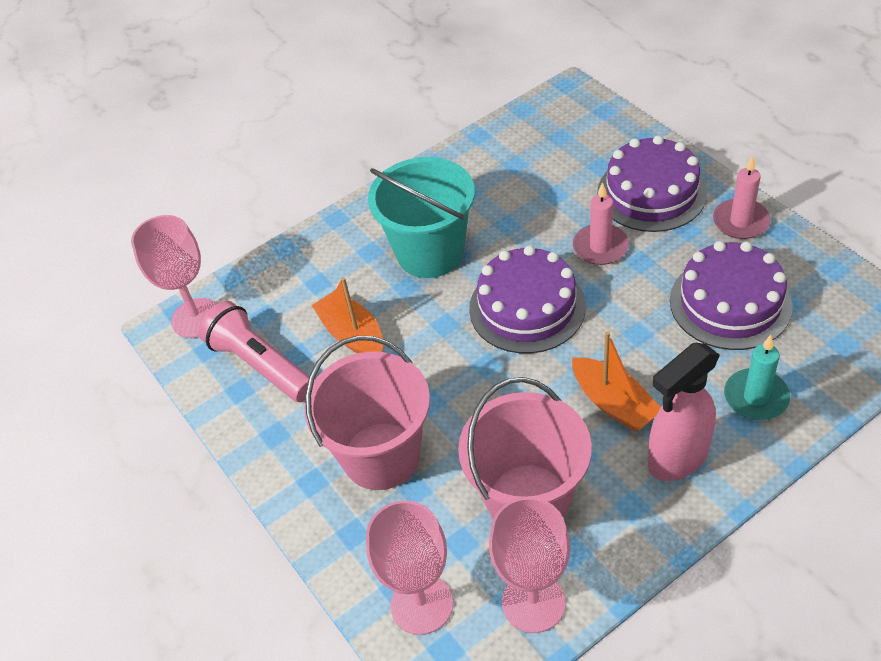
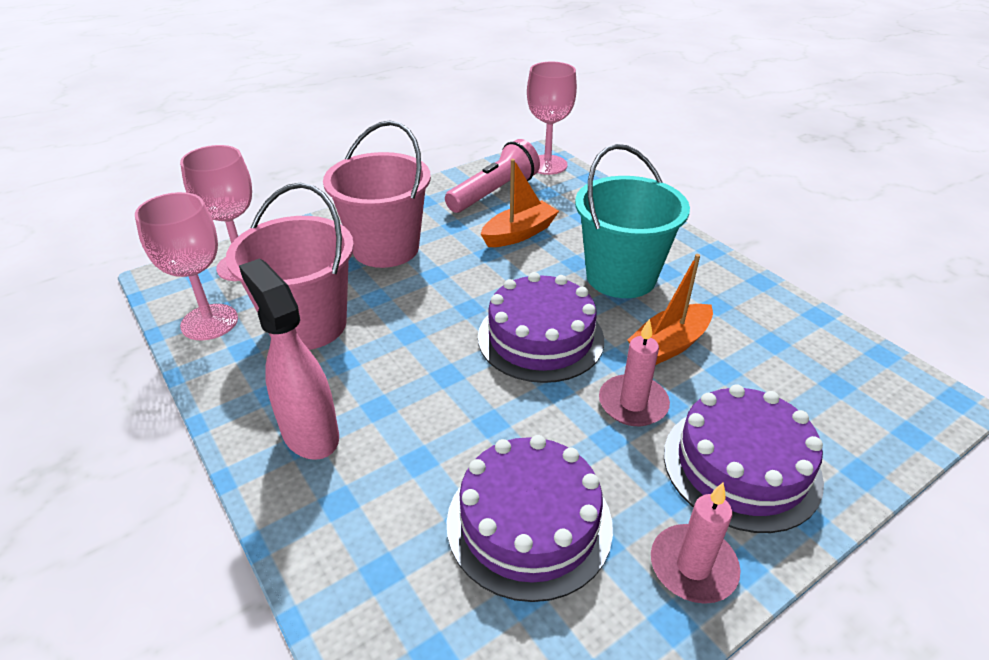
camera: 85 degrees right, 10 degrees down
orange boat [572,331,661,432] -> orange boat moved to [628,254,713,365]
turquoise candle [724,335,790,420] -> none

